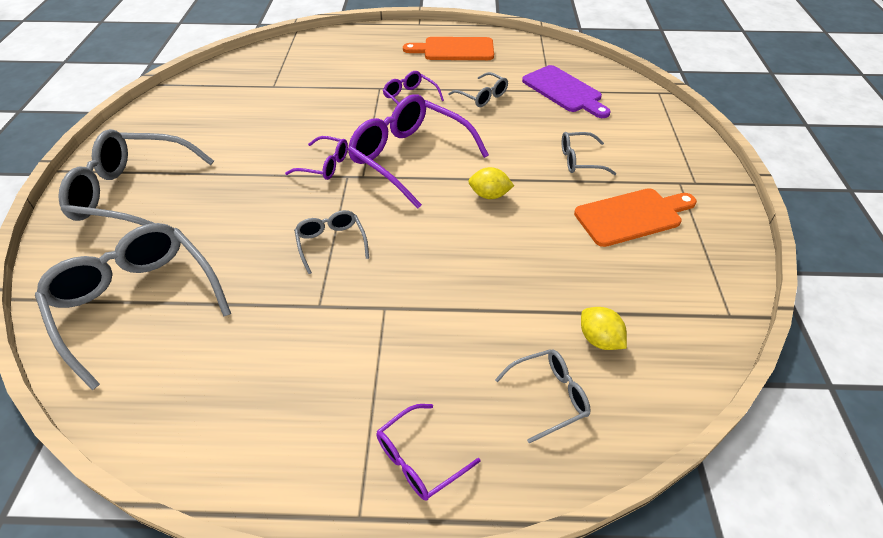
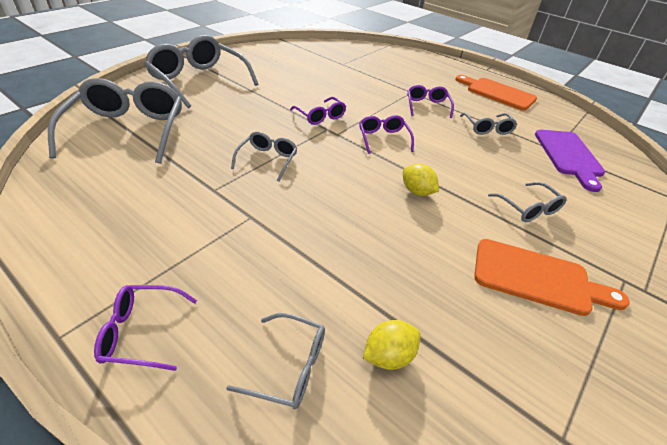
camera: 35 degrees right, 5 degrees down
purple glasses [348,94,489,209] -> purple glasses [359,115,414,154], size x0.49
grey glasses [562,132,617,175] -> grey glasses turned 150 degrees counterclockwise [488,182,567,222]
yellow lemon [581,307,627,350] -> yellow lemon turned 60 degrees clockwise [363,320,421,370]

